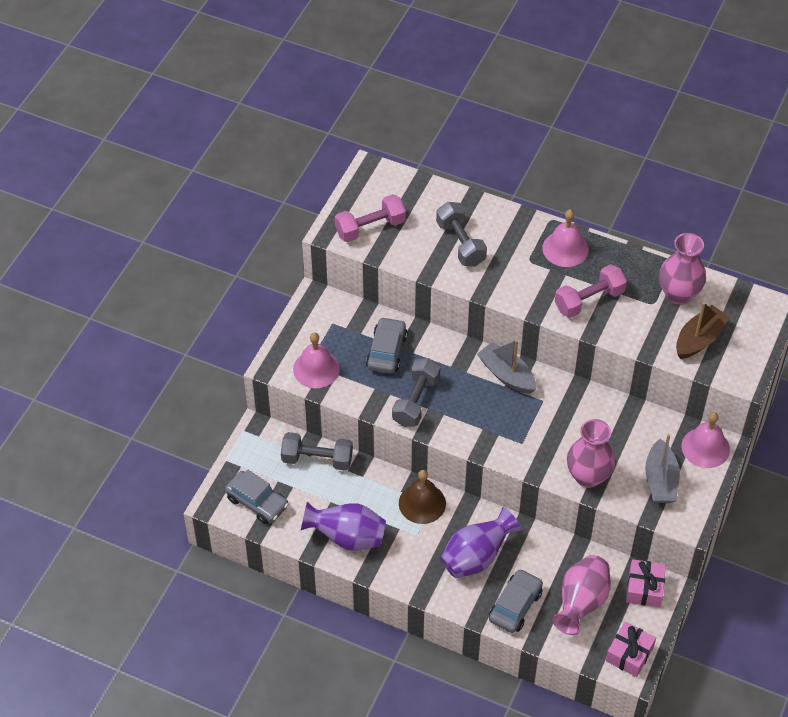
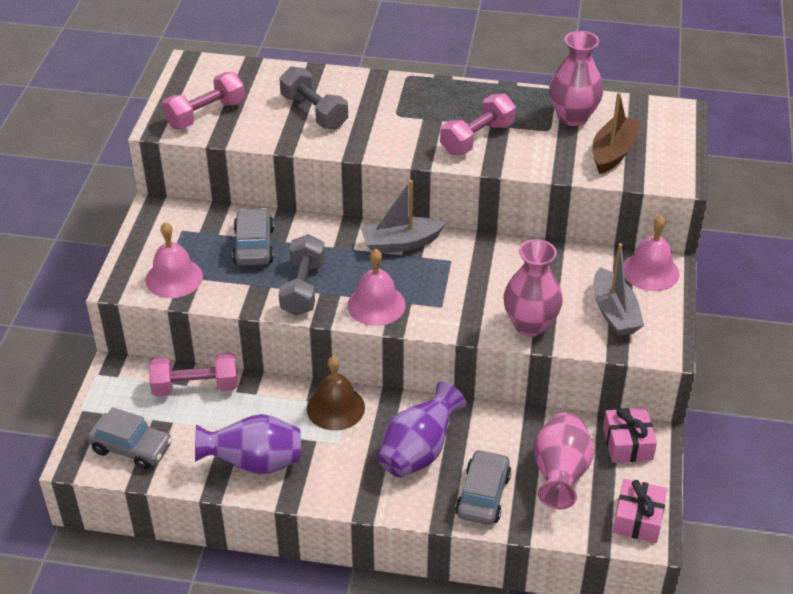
camera: 15 degrees left, 10 degrees down
grey dumbbell [281,432,353,471] -> pink dumbbell [149,353,238,396]
grey boat [477,339,536,394] -> grey boat turned 45 degrees counterclockwise [361,180,445,253]
pink bell [542,210,589,267] -> pink bell moved to [347,249,406,326]

